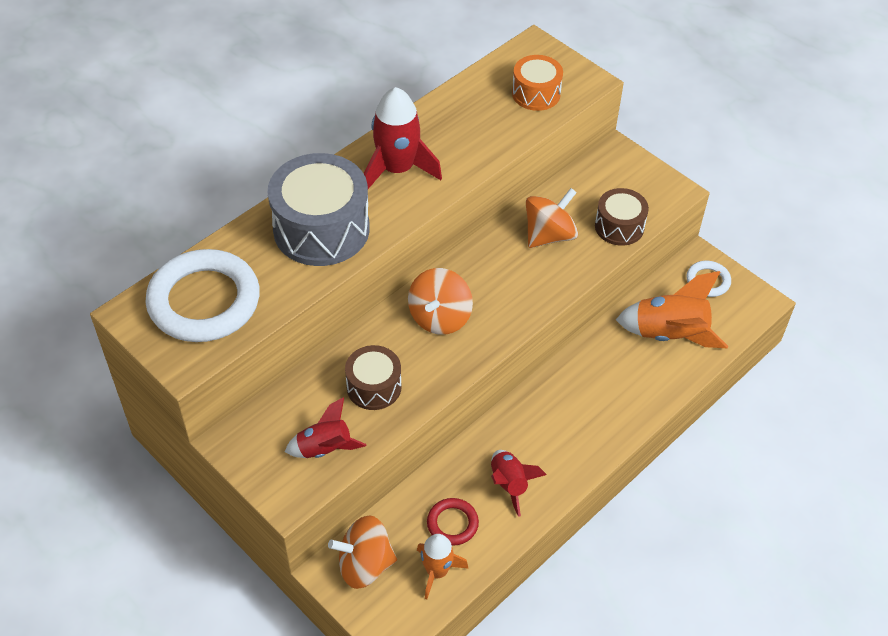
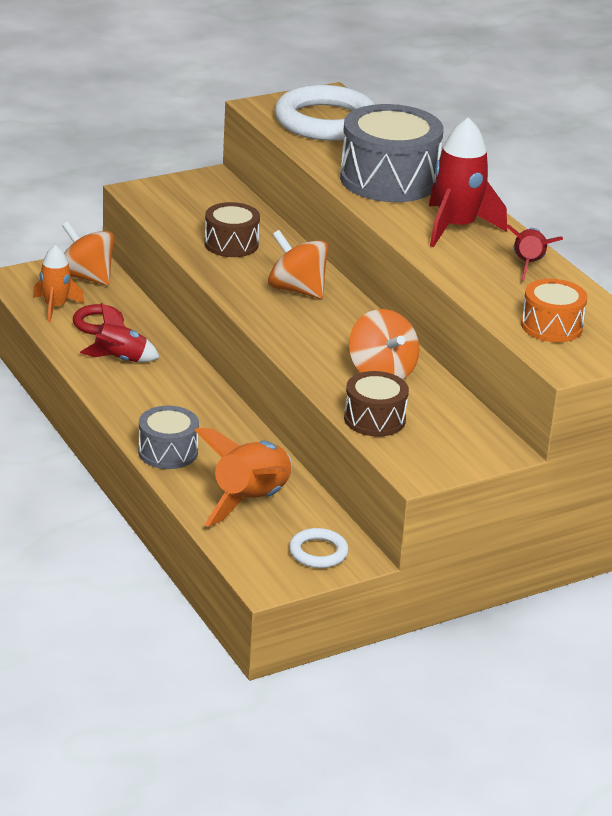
camera: 105 degrees right, 20 degrees down
red rocket [285,397,366,458] -> red rocket moved to [506,224,563,280]
orange spinning top [328,516,397,589] -> orange spinning top turned 60 degrees counterclockwise [62,221,115,285]
none -> grey drum [138,406,199,469]

